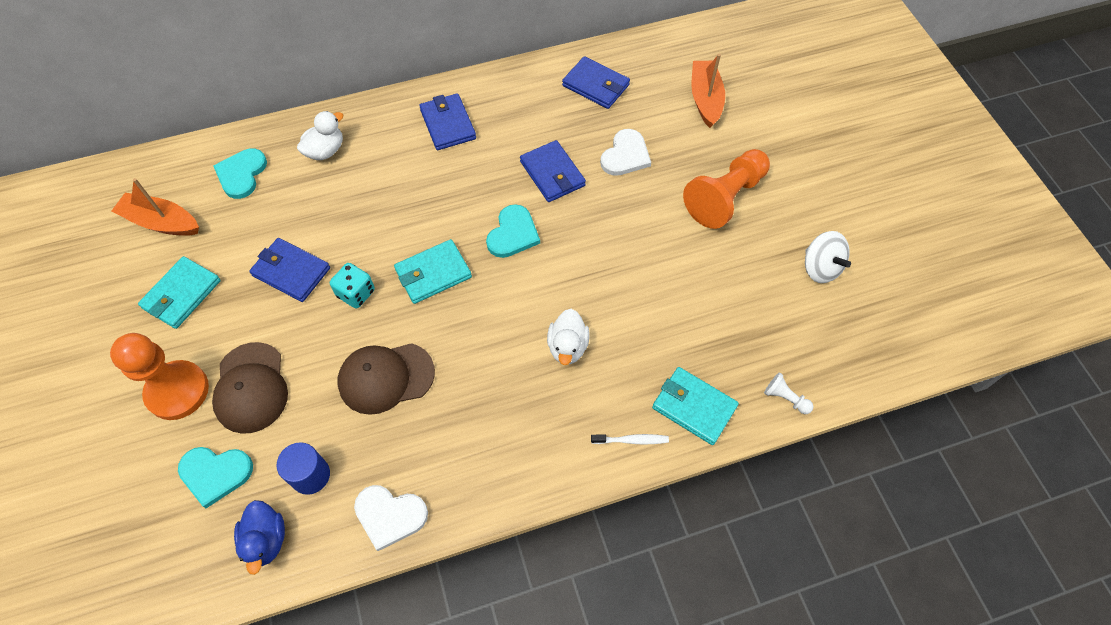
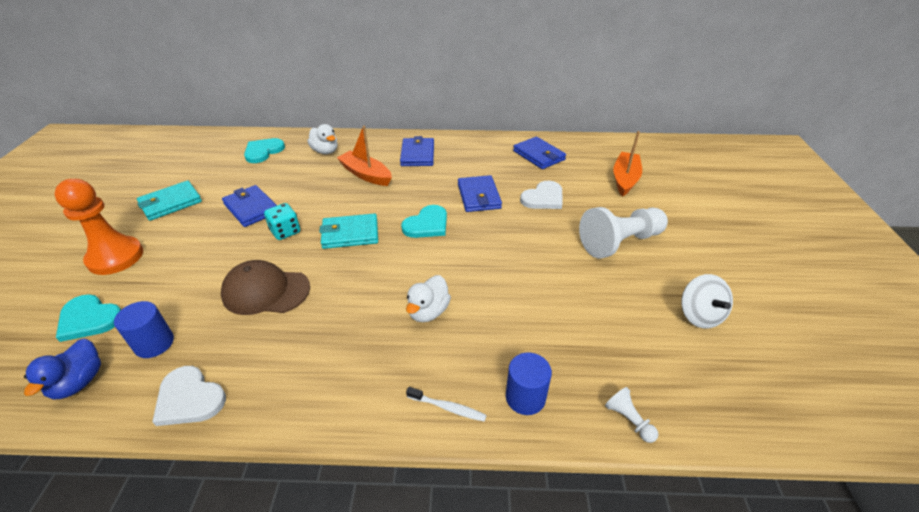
camera: 20 degrees right, 20 degrees down
orange boat [112,178,199,236] -> orange boat moved to [337,126,392,186]
brown cap [212,342,288,434] -> none
white duck [297,111,344,160] -> white duck turned 75 degrees clockwise [307,124,338,154]
turquoise wallet [652,367,739,445] -> blue cylinder [506,352,552,415]
orange pawn [683,149,770,229] -> white pawn [579,207,668,258]

